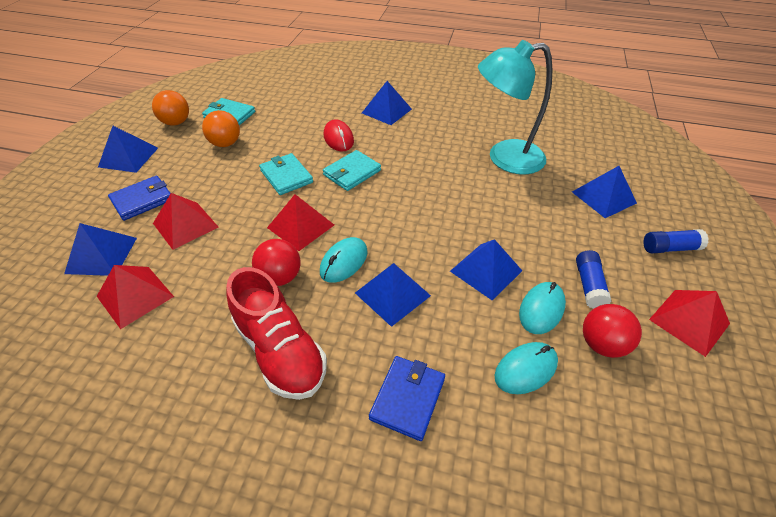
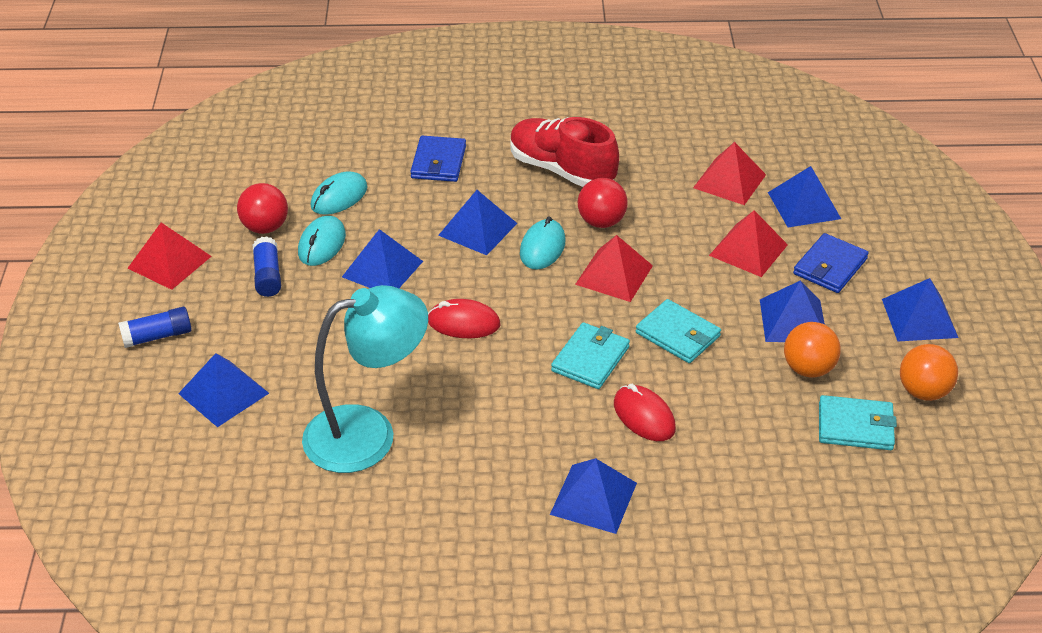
camera: 165 degrees right, 5 degrees down
none -> red mouse [428,299,500,338]
none -> blue pyramid [760,281,825,342]

